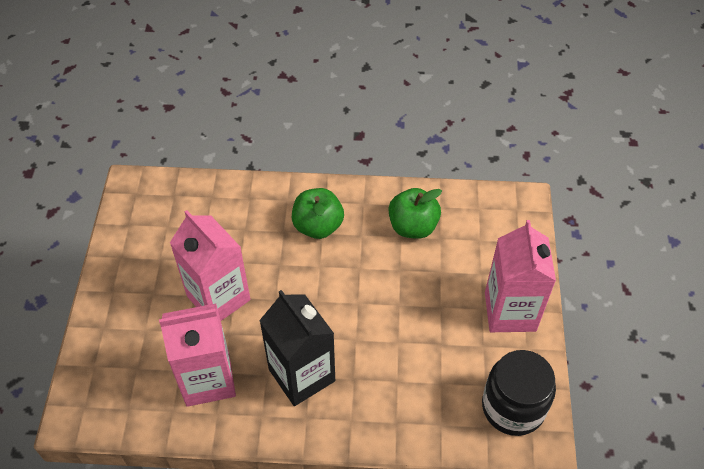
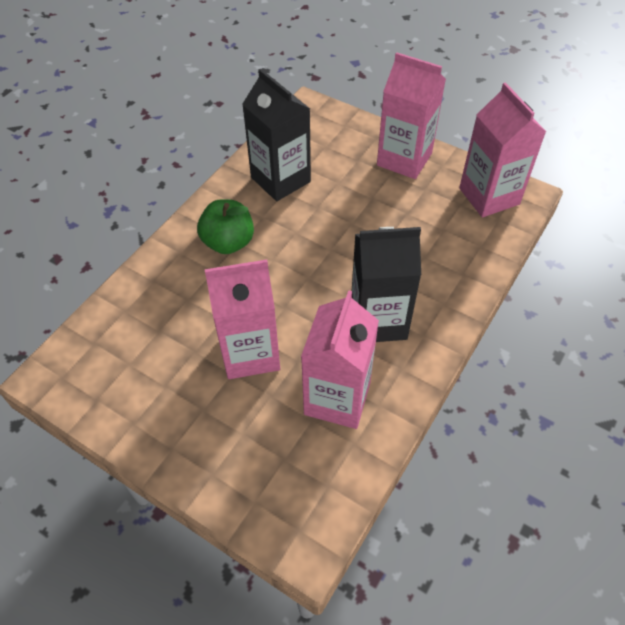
camera: 60 degrees left, 0 degrees up
green apple [388,188,442,239] -> black carton [242,69,311,201]
black jar [482,350,556,436] -> pink carton [459,82,546,217]

